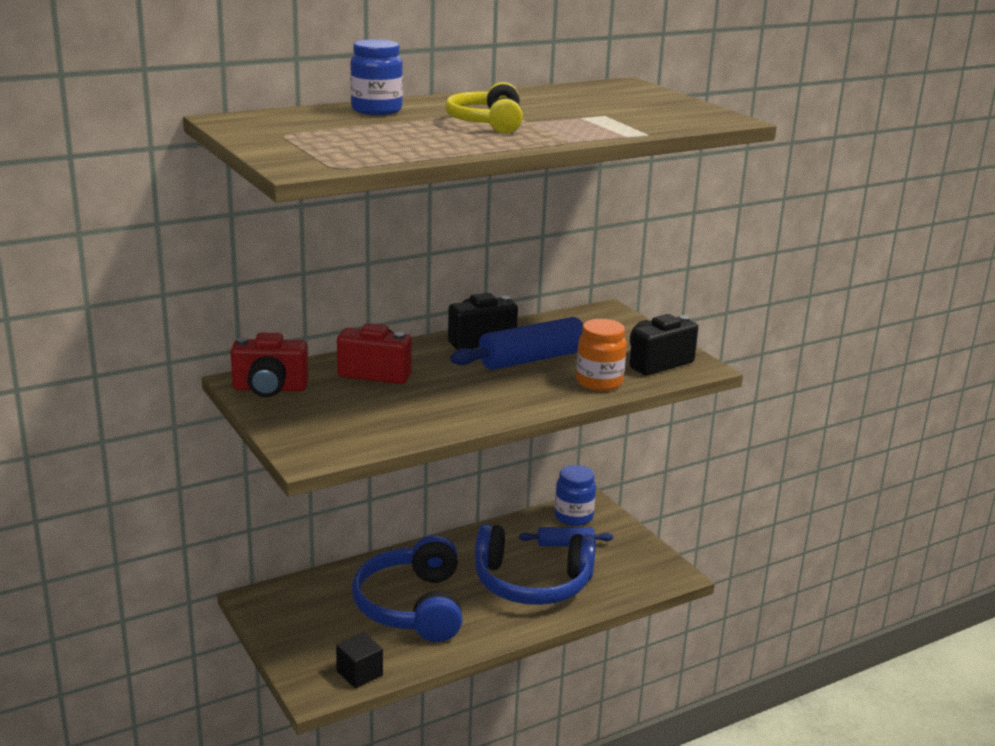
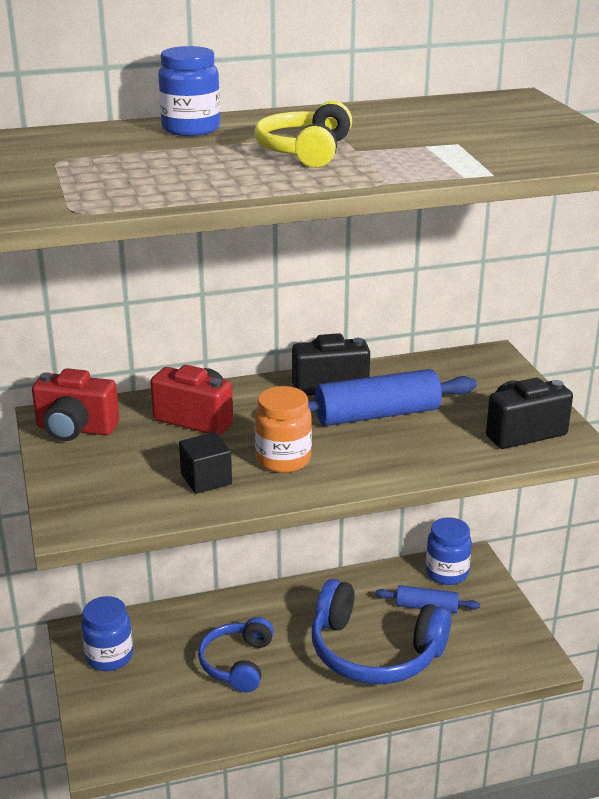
camera: 15 degrees right, 5 degrees up
black cube [336,632,383,688] -> black cube moved to [179,432,232,494]
blue headphones [352,535,463,642] -> blue headphones [198,617,274,693], size x0.60
orange jar [576,319,627,391] -> orange jar moved to [255,386,312,473]
none -> blue jar [81,596,133,671]

